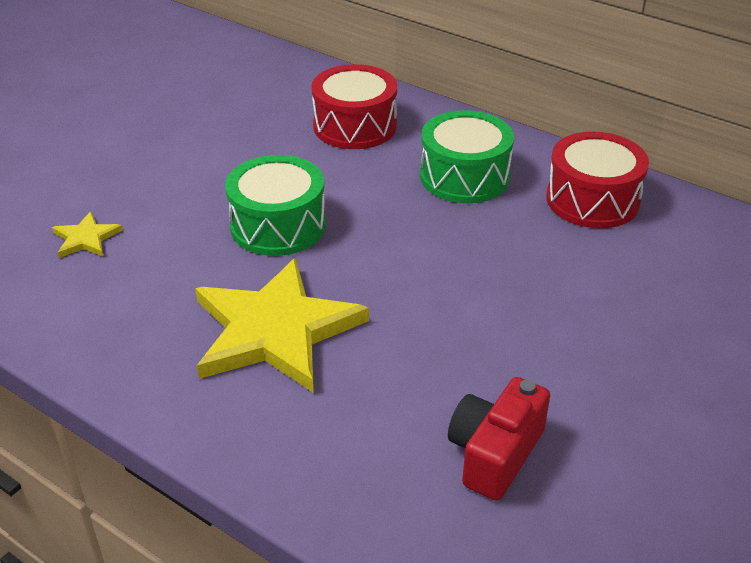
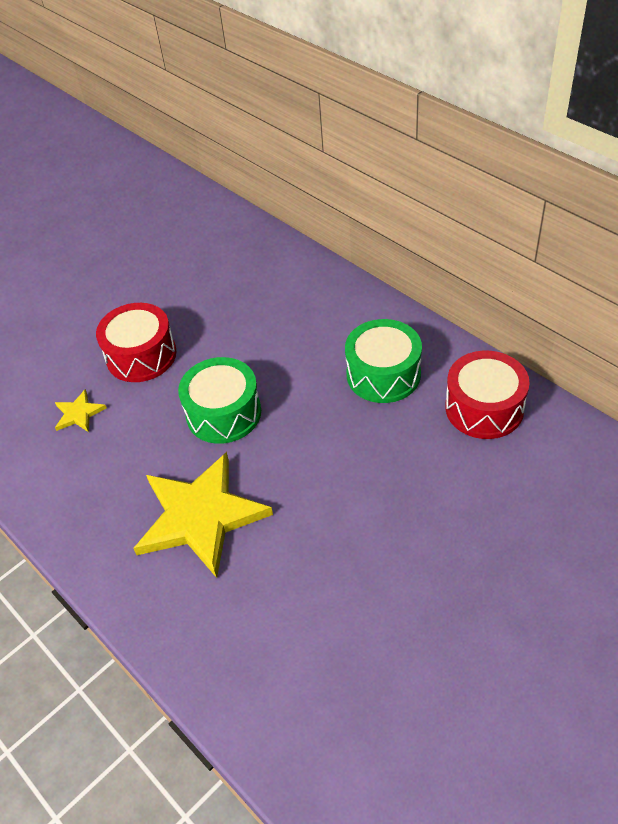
camera: 15 degrees right, 10 degrees up
red drum [311,64,397,149] -> red drum moved to [96,303,177,382]
red camera [448,377,550,501] -> none

